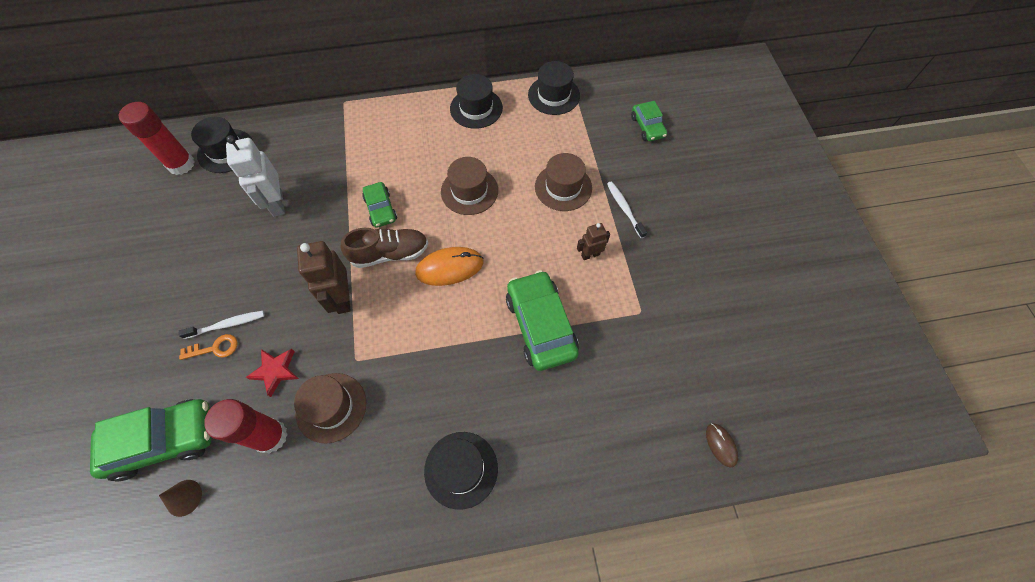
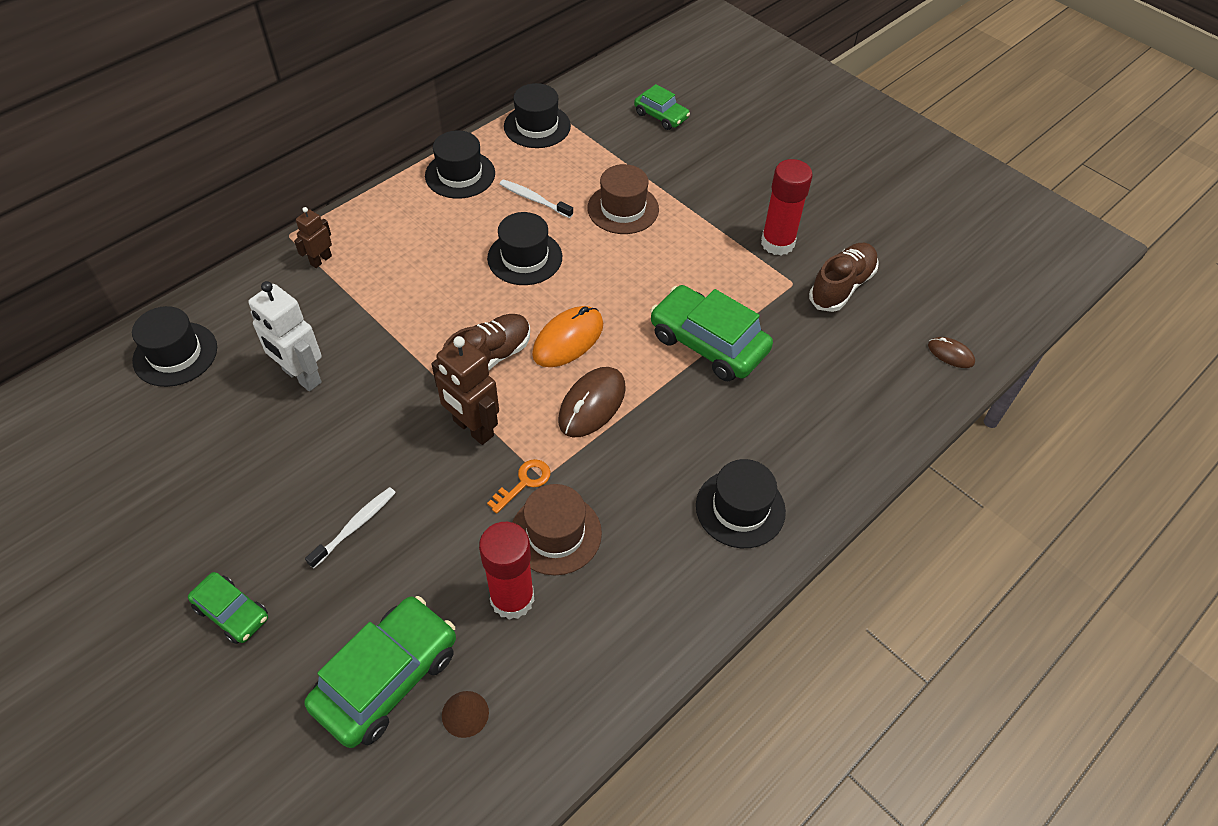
camera: 35 degrees left, 10 degrees down
red glue stick [119,102,195,175] -> red glue stick moved to [761,159,813,256]
orange key [179,334,238,360] -> orange key moved to [487,459,550,514]
red star [246,349,299,397] -> none
green car [362,182,397,227] -> green car moved to [188,572,268,644]
brown hat [441,157,498,215] -> black hat [487,212,562,285]
brown robot [577,223,610,260] -> brown robot moved to [294,207,332,268]
white toothbrush [607,181,647,238] -> white toothbrush moved to [500,179,573,218]
none -> brown mouse [558,367,626,437]
none -> brown shoe [809,243,879,312]

